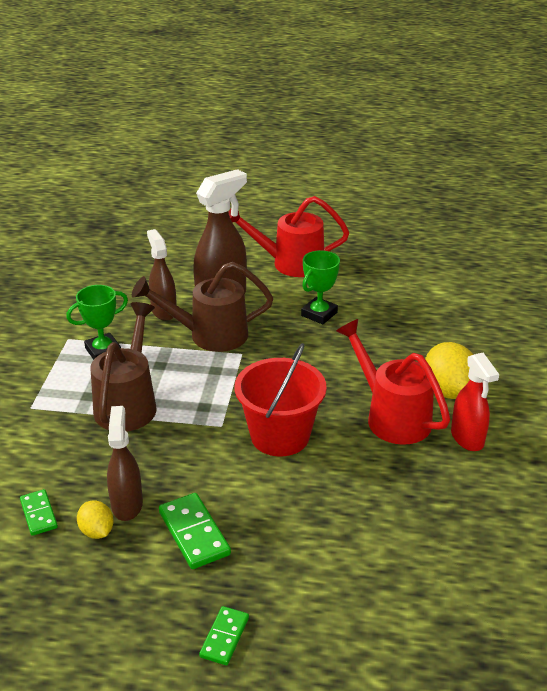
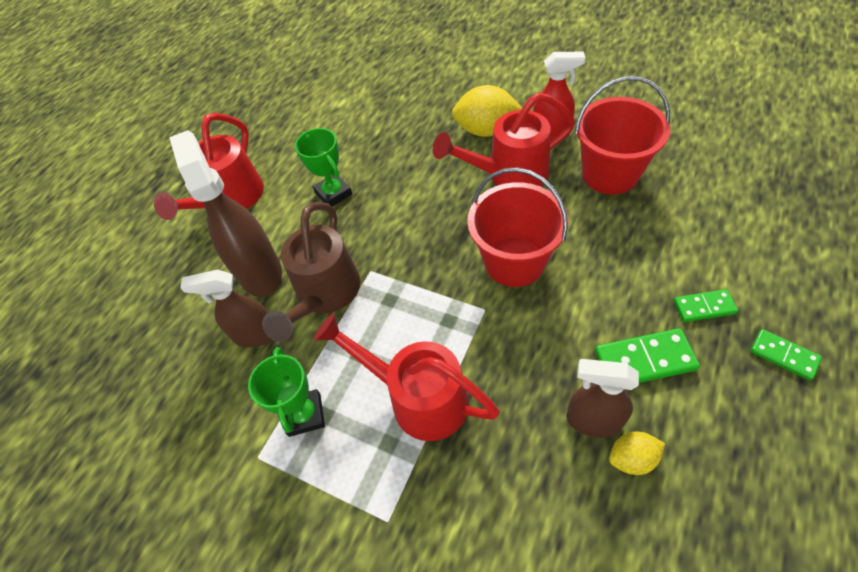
camera: 65 degrees left, 20 degrees up
green domino [20,489,58,536] -> green domino moved to [674,289,738,322]
brown watering can [90,302,157,431] -> red watering can [313,313,500,441]
none -> red bucket [575,76,670,195]

